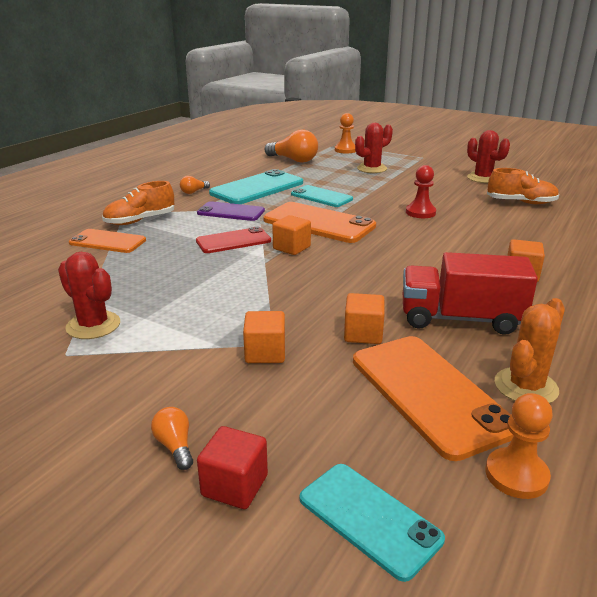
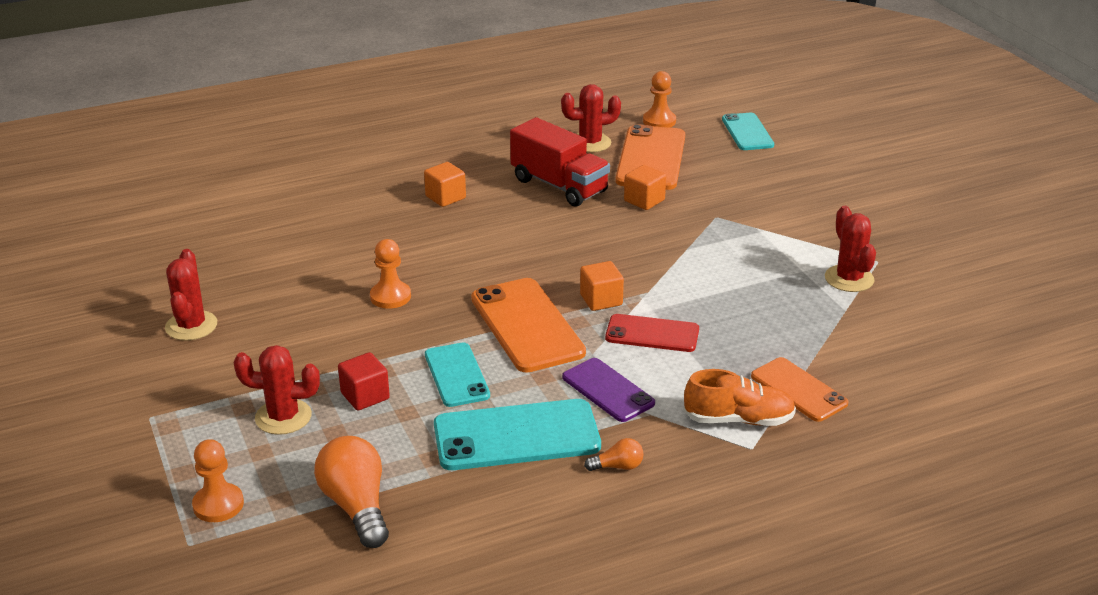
camera: 145 degrees left, 5 degrees up
orange light bulb [151,407,193,470] -> none
red cube [197,426,268,509] -> red cube moved to [338,352,390,411]
orange cube [243,311,285,363] -> none
red pawn [406,165,436,218] -> orange pawn [370,239,411,309]
orange shoe [487,168,559,204] -> none
orange cactus [495,298,565,403] -> red cactus [561,84,621,153]

